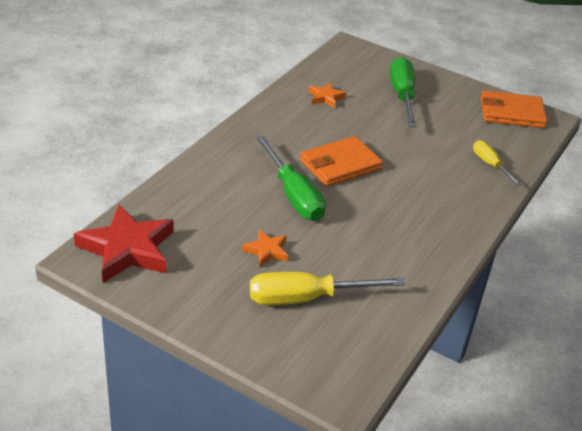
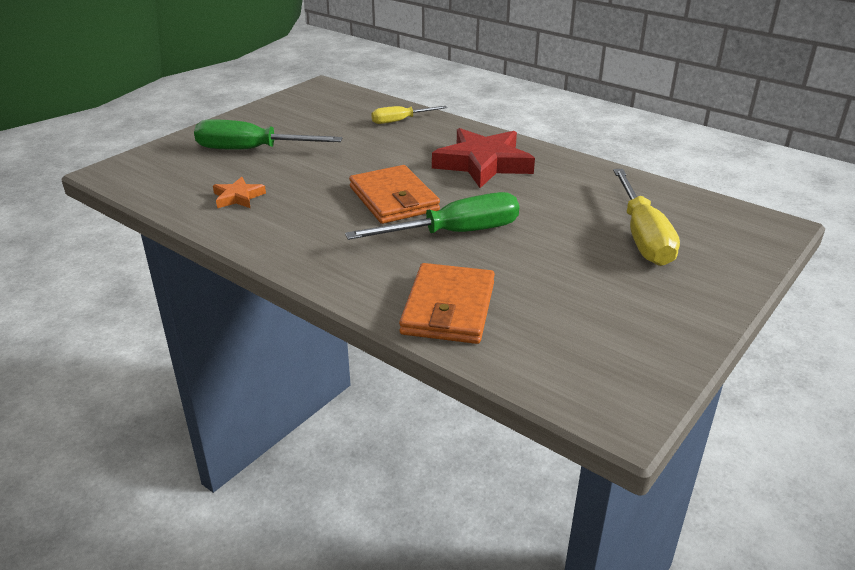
camera: 80 degrees left, 5 degrees down
red star [74,205,174,283] -> red star moved to [432,128,535,188]
orange star [242,230,288,267] -> none
orange wallet [481,90,547,128] -> orange wallet moved to [399,263,495,344]

